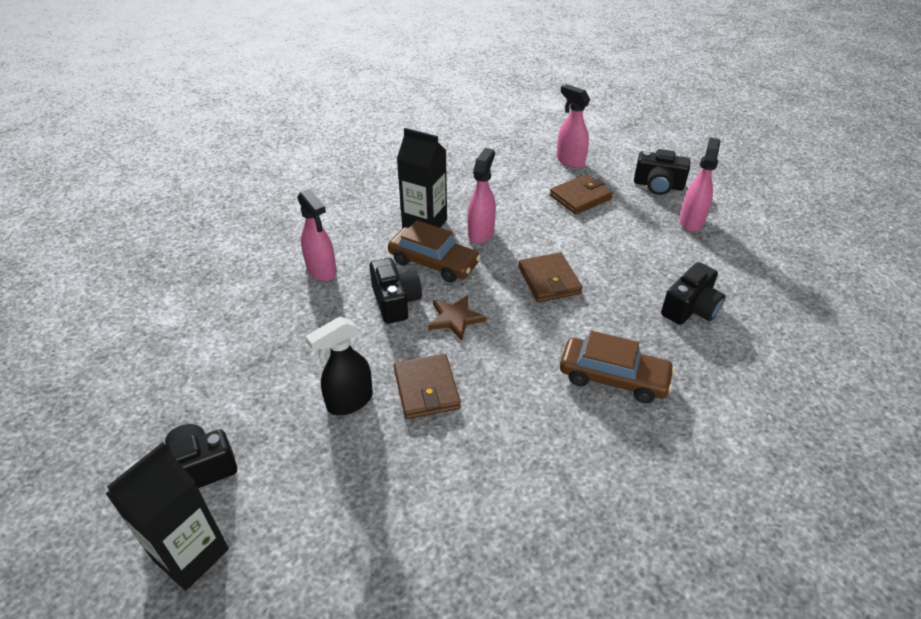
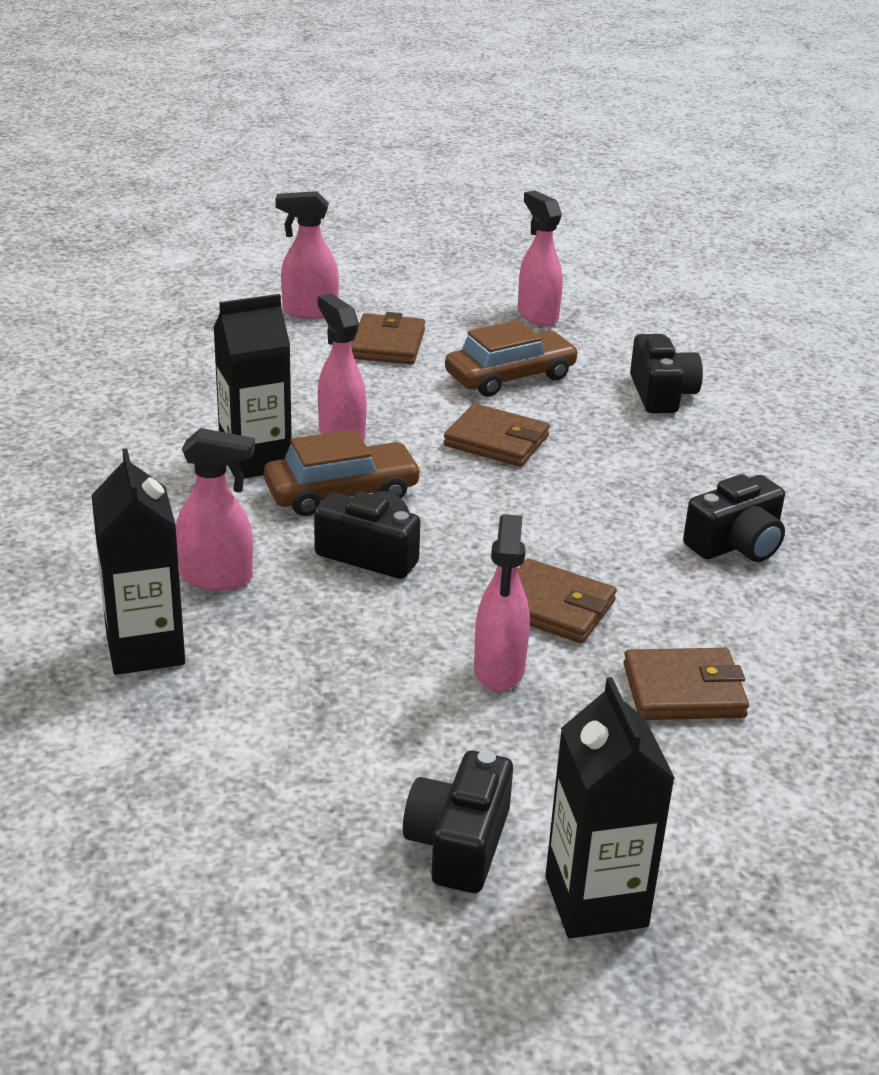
camera: 50 degrees left, 10 degrees down
black spray bottle [305,317,373,415] -> pink spray bottle [474,514,530,692]
brown star [428,295,487,340] -> none
brown car [560,331,675,403] -> brown car moved to [445,320,579,397]
black camera [634,149,690,195] -> black camera moved to [683,474,785,562]
none -> black carton [91,448,185,675]
none -> brown wallet [623,648,749,720]

